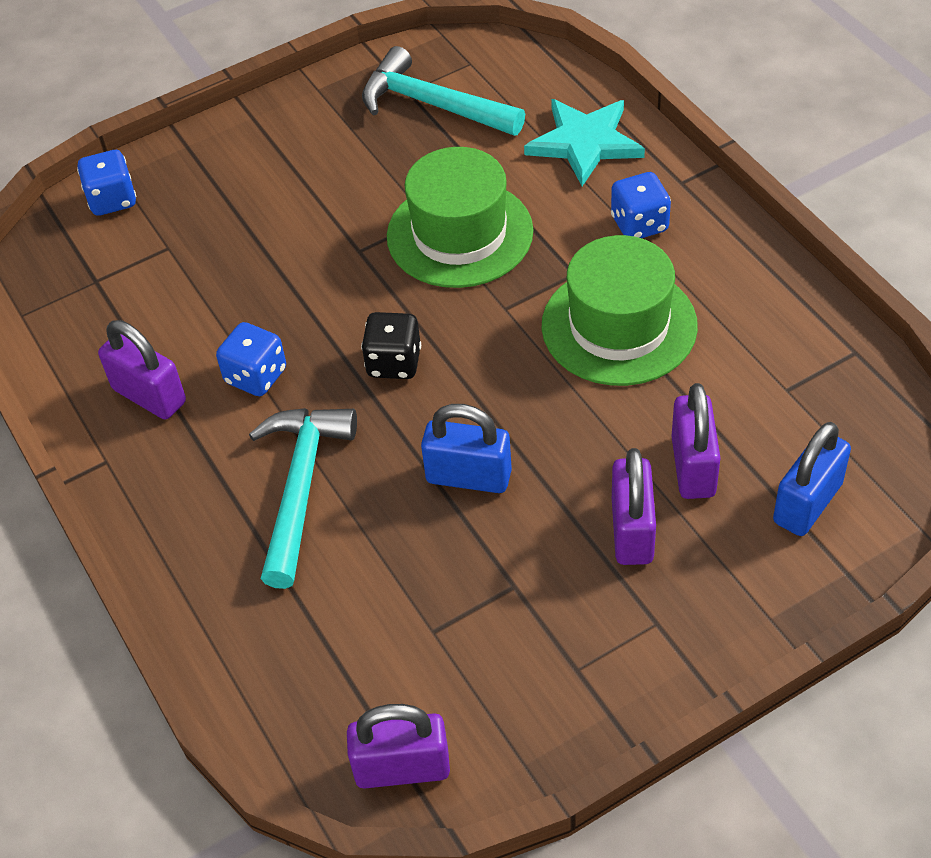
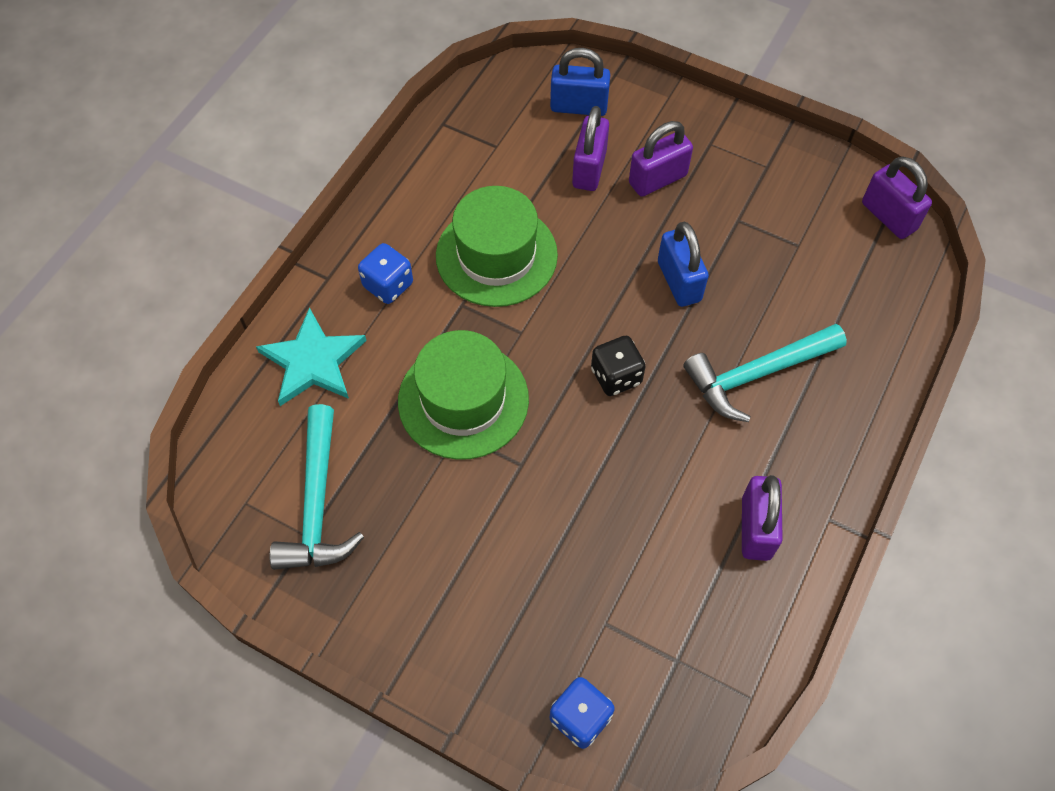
camera: 125 degrees left, 10 degrees up
blue dice [216,322,286,396] -> none
purple padlock [672,383,720,499] -> purple padlock turned 45 degrees counterclockwise [572,106,609,191]

